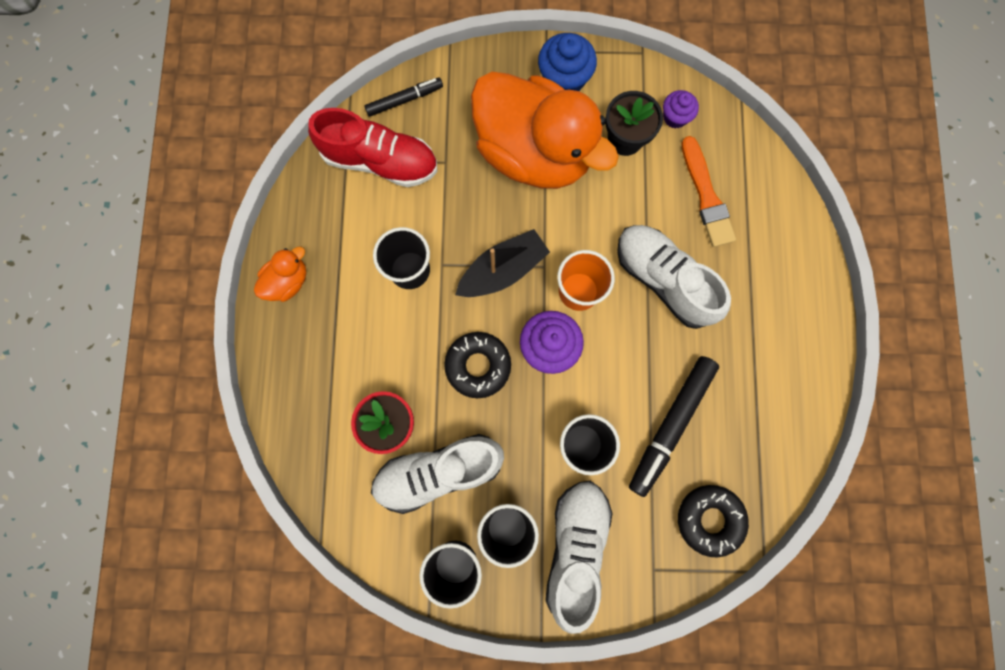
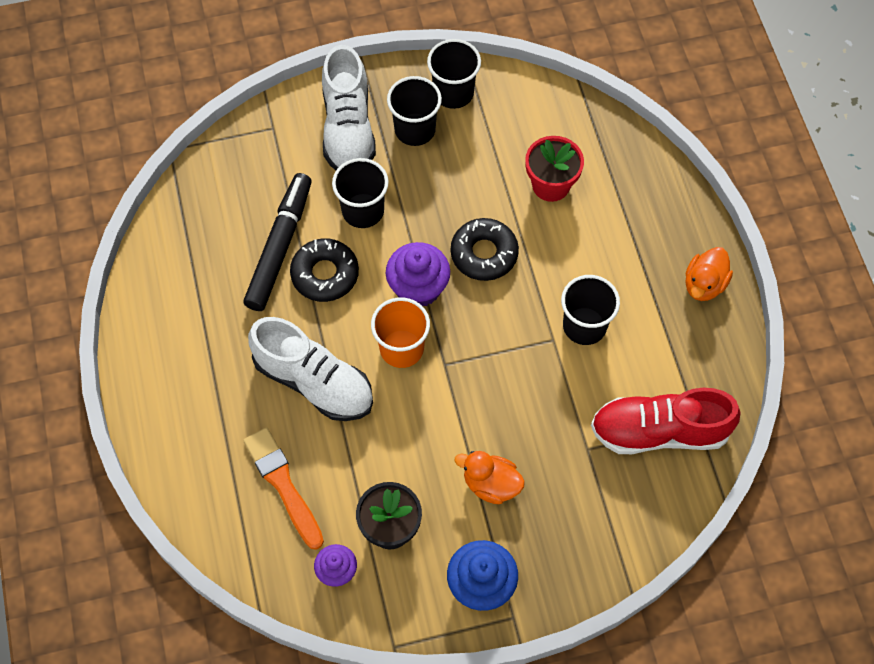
camera: 165 degrees right, 15 degrees down
black marker [364,77,443,117] -> none
white shoe [371,434,504,514] -> none
black boat [456,229,550,297] -> none
orange duck [471,72,619,189] -> orange duck [455,451,525,504], size x0.41
black donut [678,485,749,558] -> black donut moved to [290,238,359,302]

